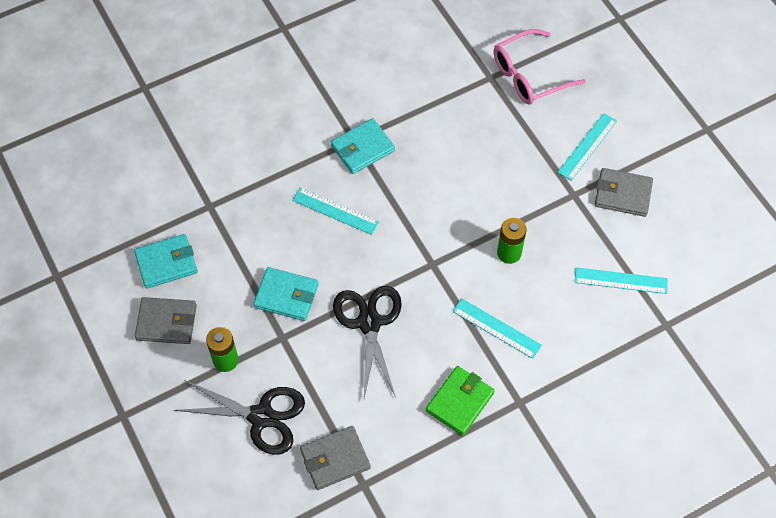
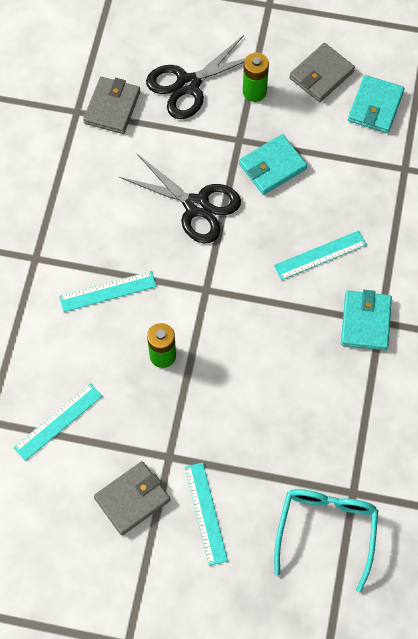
camera: 130 degrees right, 5 degrees up
green wallet [426,366,495,436] -> none
pink glasses [494,29,586,104] -> turquoise glasses [274,489,378,592]

